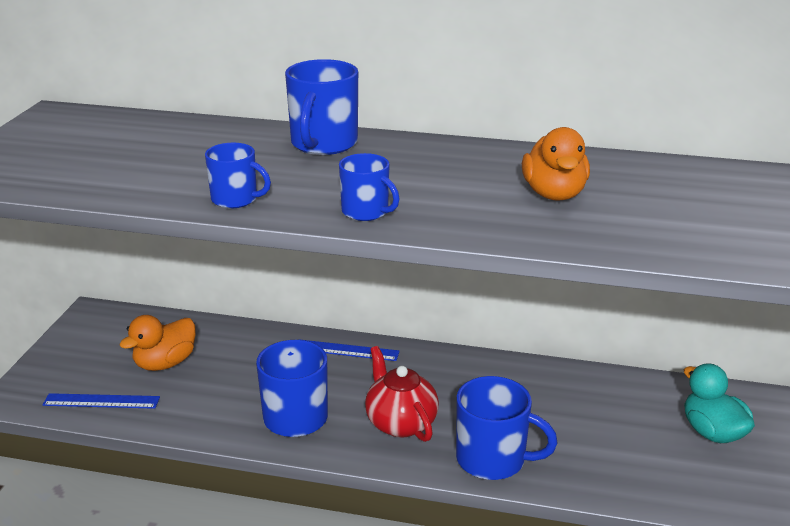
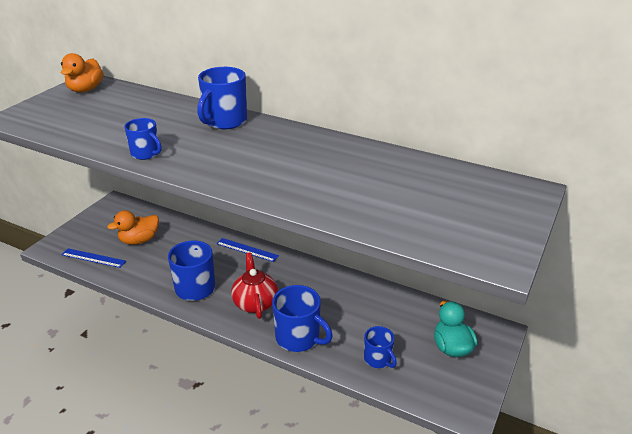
camera: 15 degrees right, 5 degrees up
blue mug [339,153,400,221] -> blue mug moved to [364,326,397,368]
orange duck [522,127,590,201] -> orange duck moved to [61,53,104,92]

